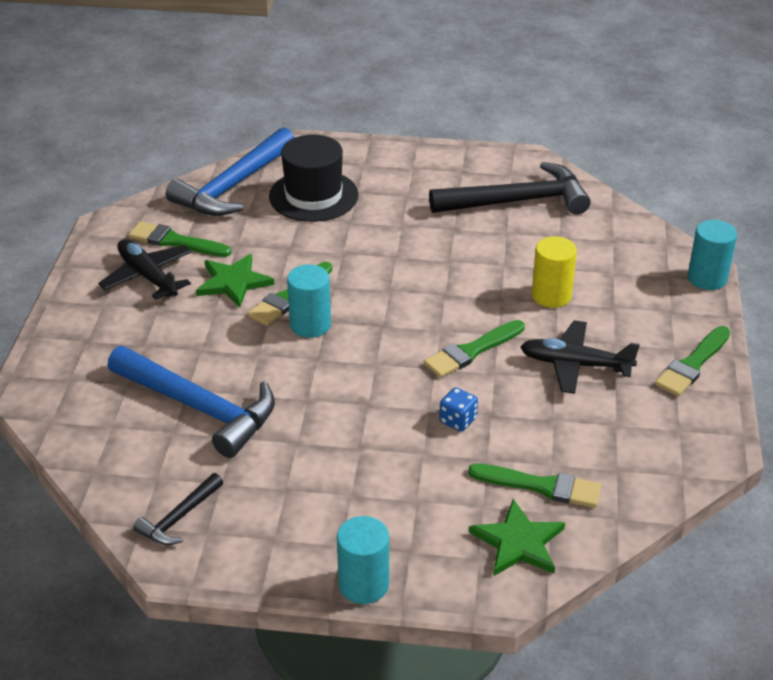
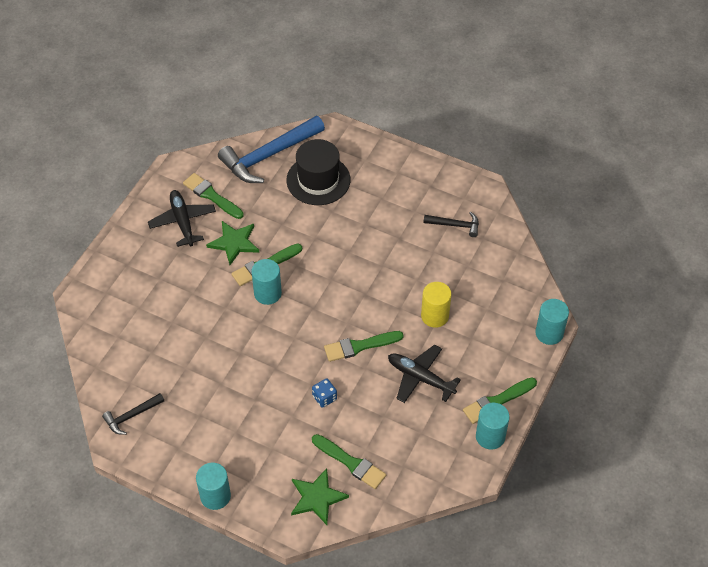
camera: 20 degrees right, 15 degrees up
blue hammer [108,346,275,458] -> none
black hammer [429,162,591,214] -> black hammer [423,212,479,237], size x0.49
none -> turquoise cylinder [476,403,510,450]

